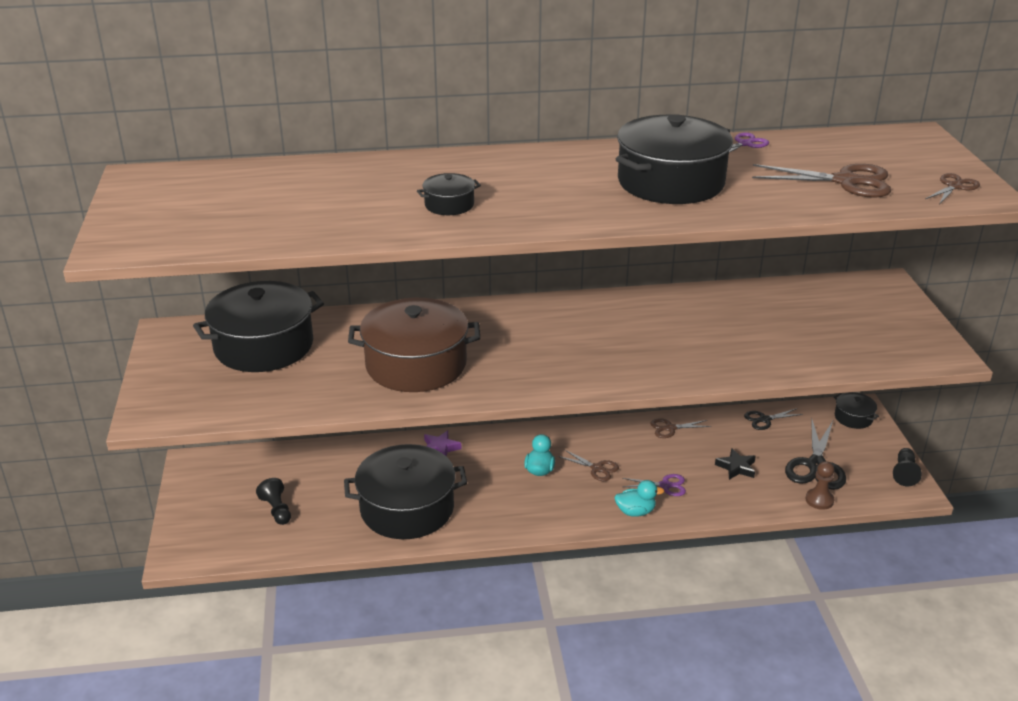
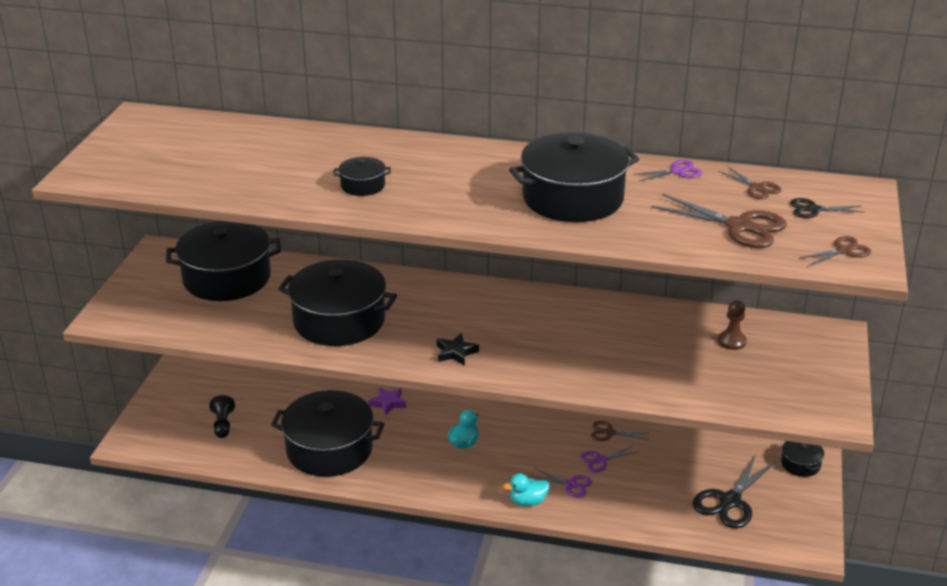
camera: 20 degrees right, 0 degrees up
brown pot [348,298,480,392] -> black pot [278,260,397,346]
brown scissors [558,449,619,481] -> brown scissors moved to [718,166,782,199]
turquoise duck [615,480,665,517] -> turquoise duck turned 150 degrees clockwise [503,473,549,506]
black star [715,448,756,480] -> black star moved to [437,333,479,366]
black scissors [744,408,803,430] -> black scissors moved to [790,198,865,218]
brown pawn [806,461,834,510] -> brown pawn moved to [718,300,747,350]
black pawn [893,448,922,486] -> none
none -> purple scissors [580,445,640,472]

